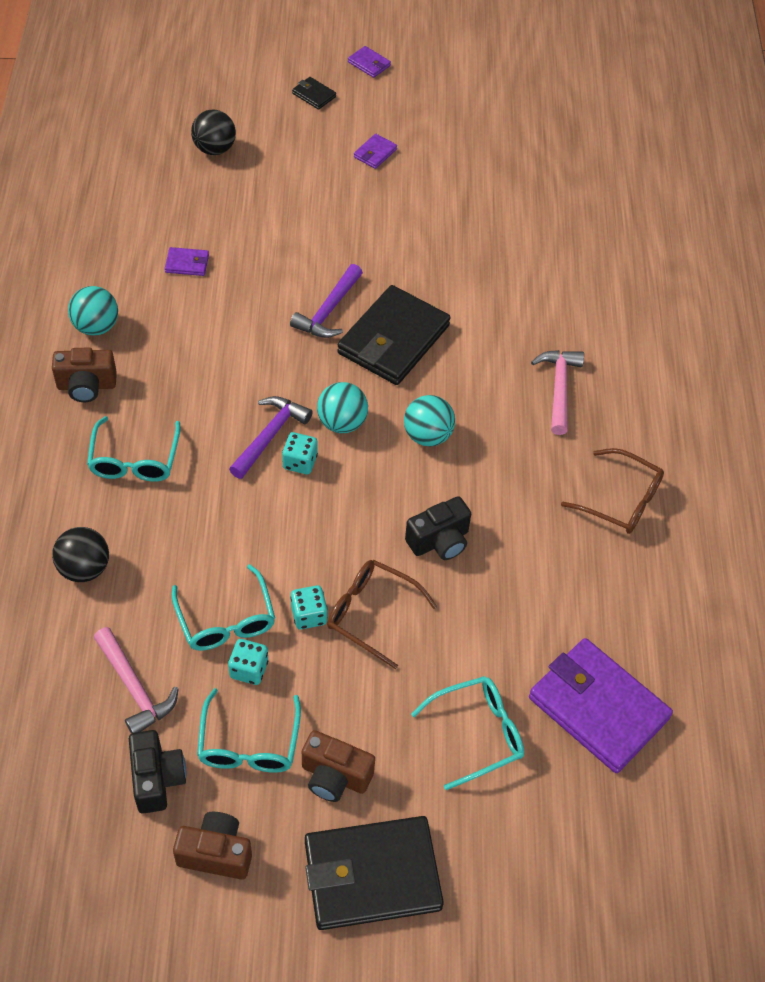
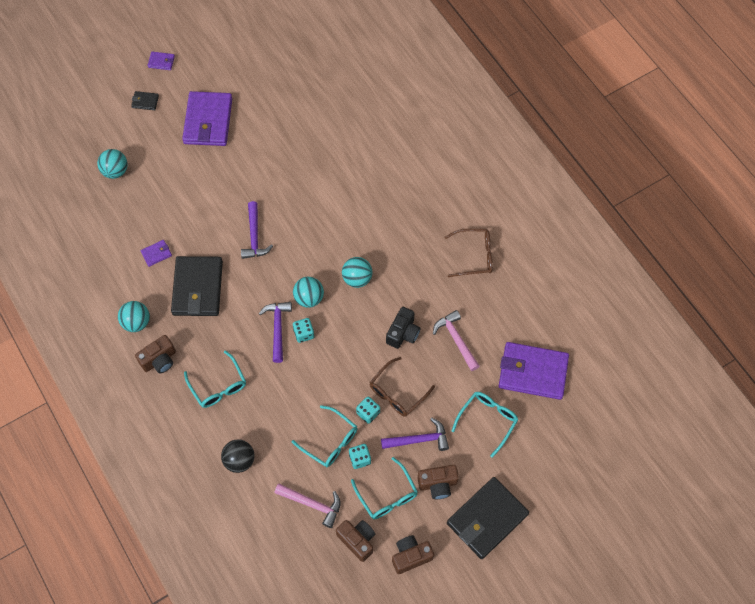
camera: 30 degrees left, 10 degrees up
black camera [129,730,186,814] -> brown camera [336,520,375,562]
black ball [191,110,236,155] -> turquoise ball [97,149,128,179]
brown glasses [327,560,437,669] -> brown glasses turned 45 degrees counterclockwise [369,357,435,417]
black wallet [337,285,451,385] -> black wallet moved to [171,256,223,316]
purple wallet [354,134,397,169] -> purple wallet [182,91,232,146], size x2.36
pink hammer [531,350,584,435] -> pink hammer moved to [433,310,480,371]
none -> purple hammer [381,418,449,451]

